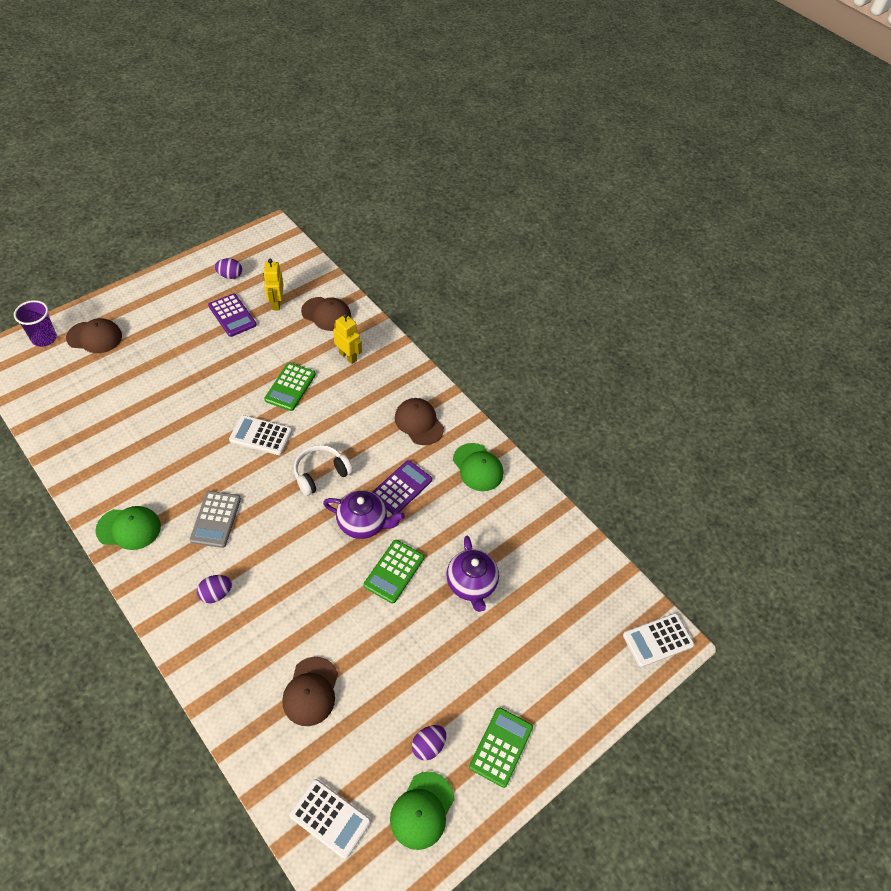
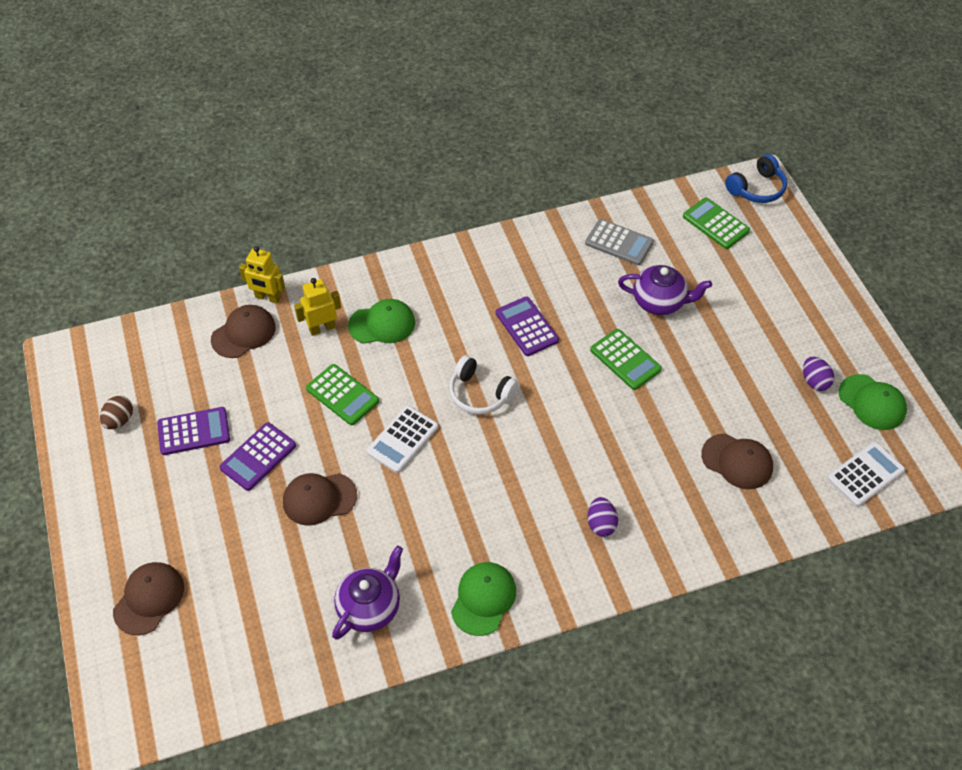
camera: 65 degrees left, 0 degrees up
purple cup [14,300,57,347] -> none
grey calculator [190,491,241,548] -> grey calculator moved to [585,219,654,265]
purple egg [215,258,242,279] -> brown egg [100,396,133,429]
yellow robot [263,259,284,310] -> yellow robot moved to [239,246,285,304]
white headphones [294,445,353,496] -> white headphones turned 45 degrees counterclockwise [449,355,518,415]
purple teapot [323,490,405,539] -> purple teapot moved to [332,546,403,640]
brown cap [395,398,444,445] -> brown cap moved to [283,473,357,526]
green cap [453,443,503,491] -> green cap moved to [348,299,415,344]
green calculator [469,707,533,788] -> green calculator moved to [683,197,750,249]
white calculator [623,613,694,667] -> blue headphones [725,154,787,203]
none -> purple calculator [220,422,296,491]

